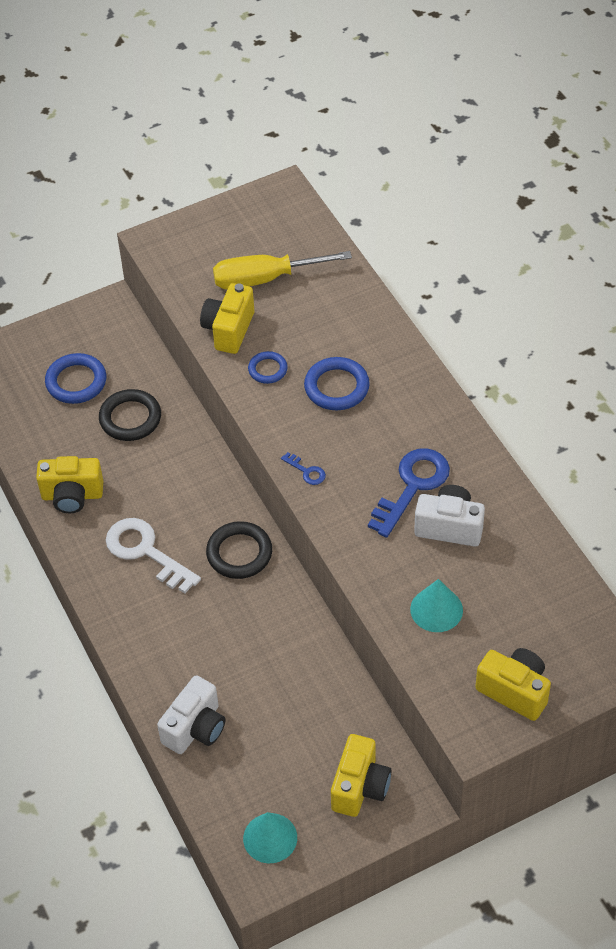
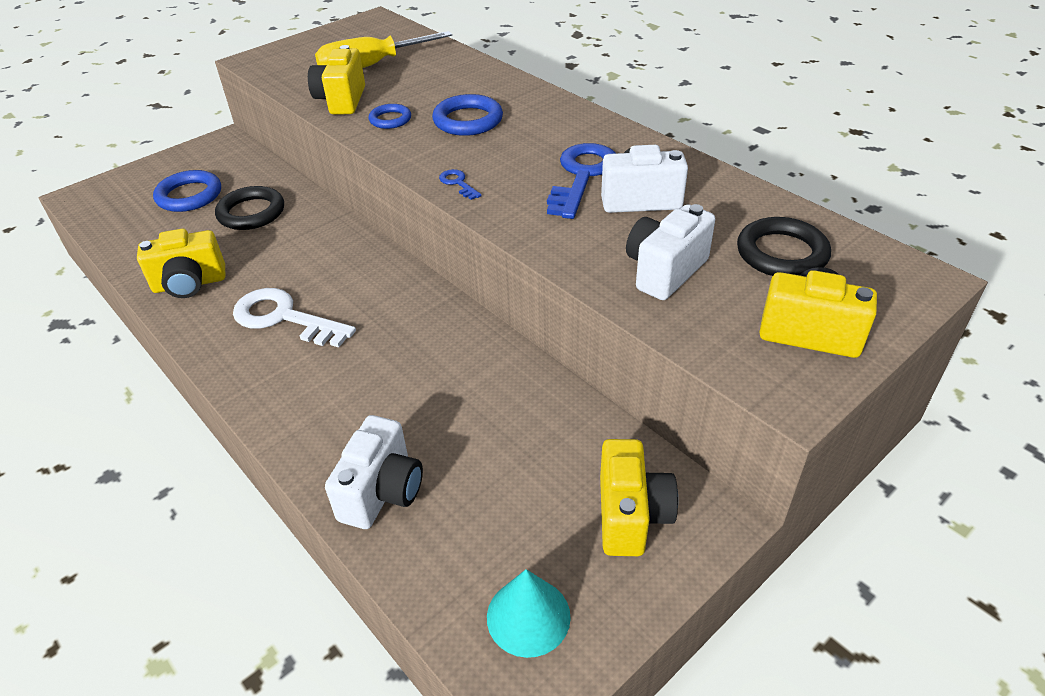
camera: 15 degrees left, 10 degrees down
black ring [206,521,272,579] -> black ring moved to [737,217,831,276]
blue key [281,452,326,485] -> blue key turned 150 degrees counterclockwise [439,169,482,200]
turquoise cone [410,579,463,632] -> white camera [626,204,715,300]

